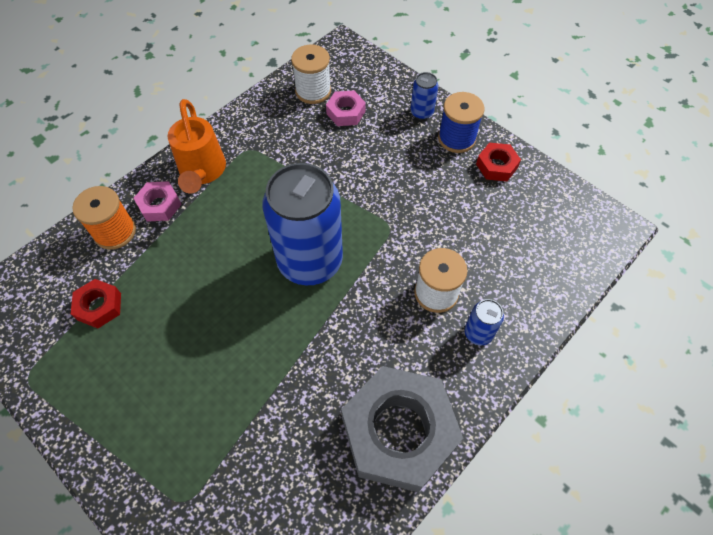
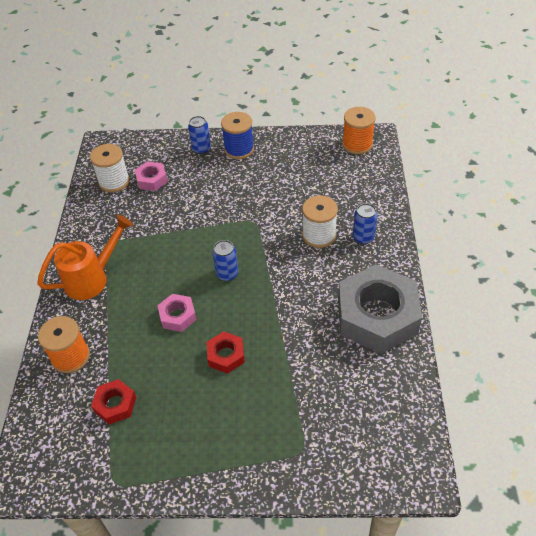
camera: 40 degrees left, 10 degrees down
pink nut [134,181,182,221] -> pink nut moved to [157,294,197,332]
orange watering can [168,99,226,194] -> orange watering can turned 75 degrees counterclockwise [37,215,133,300]
blue can [262,163,343,285] -> blue can [212,240,238,281], size x0.42
red nut [476,143,521,182] -> red nut moved to [207,331,245,374]
none -> orange spool [342,107,376,155]

